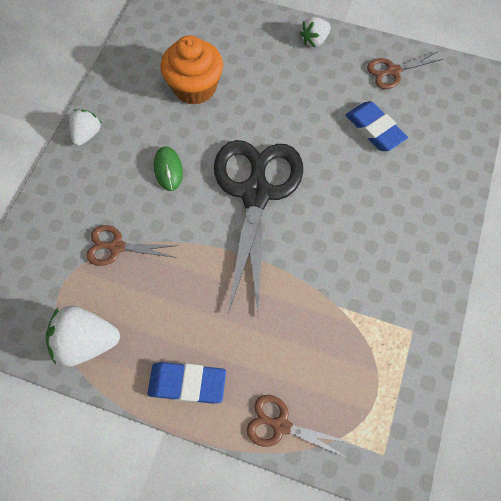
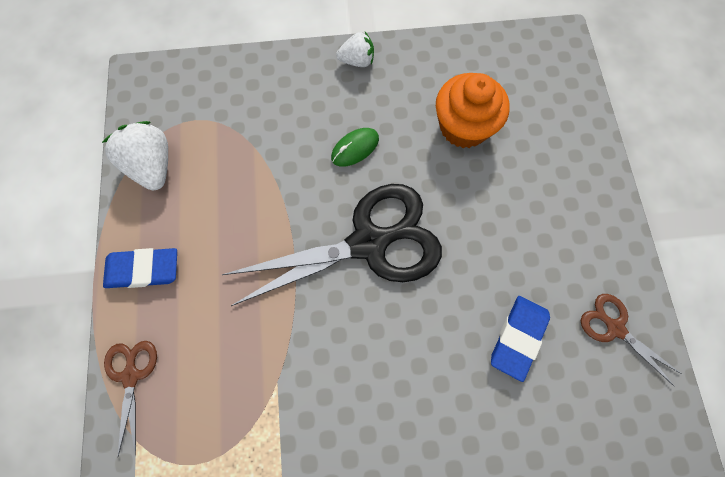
camera: 65 degrees right, 5 degrees up
brown scissors [86,225,179,266] -> none
blue eraser [147,362,226,403] -> blue eraser turned 75 degrees counterclockwise [103,248,177,288]
white strawberry [299,17,331,47] -> none

